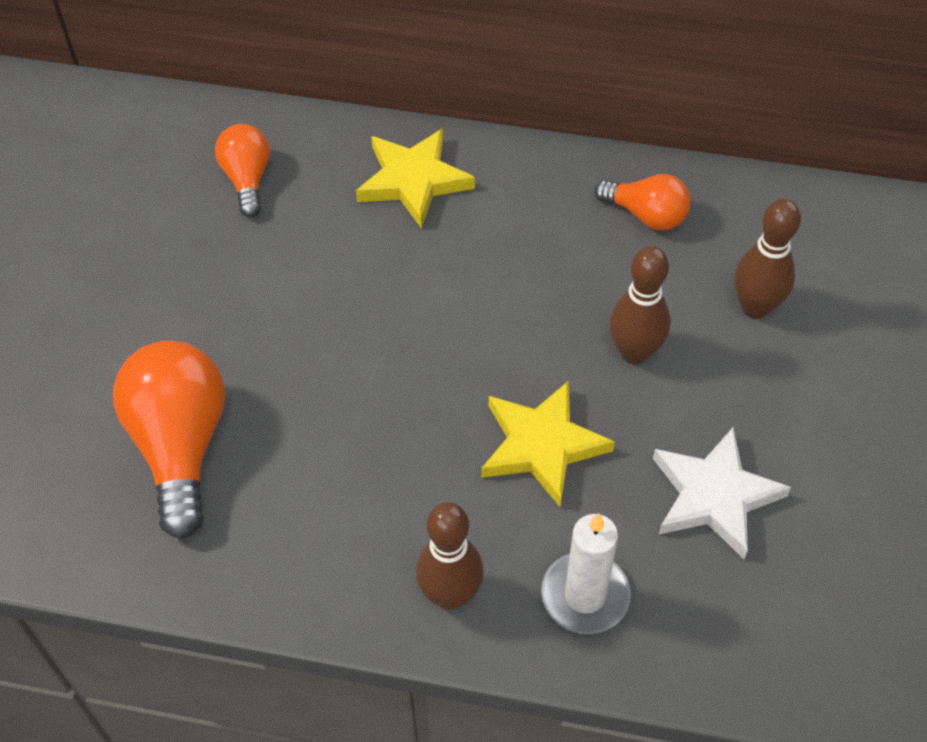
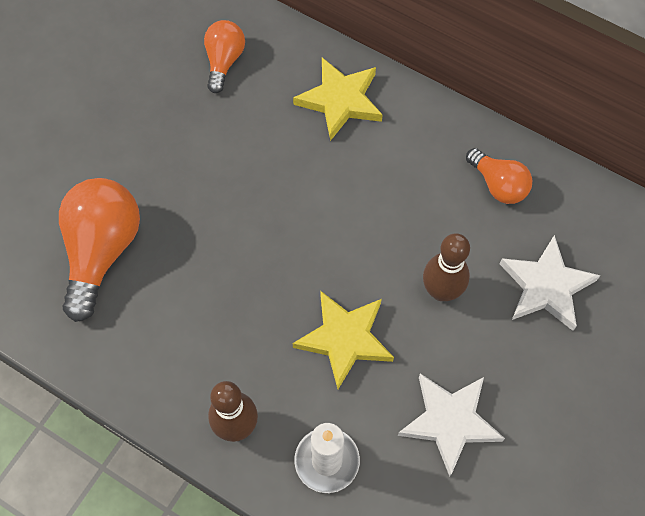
camera: 20 degrees right, 10 degrees up
brown bowling pin [734,199,801,319] -> white star [500,235,601,331]

